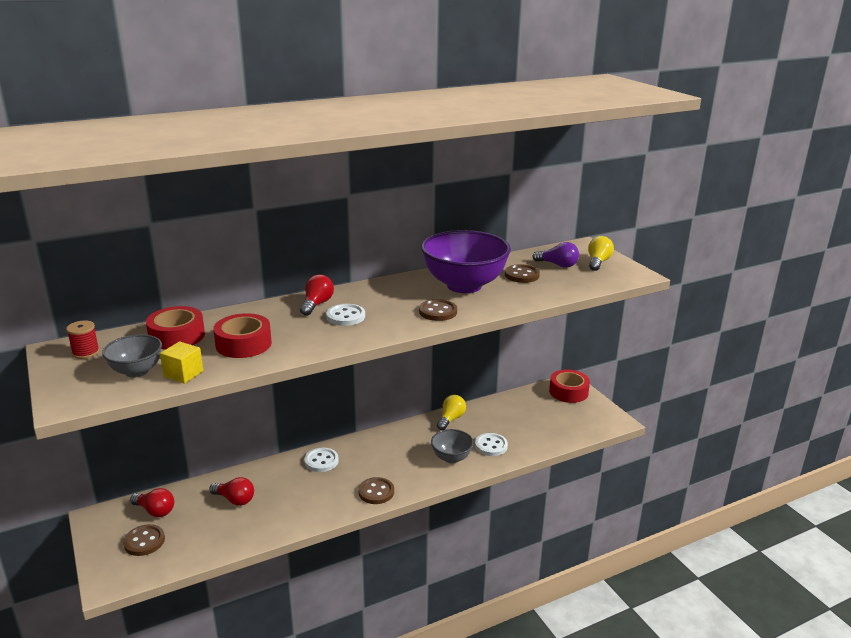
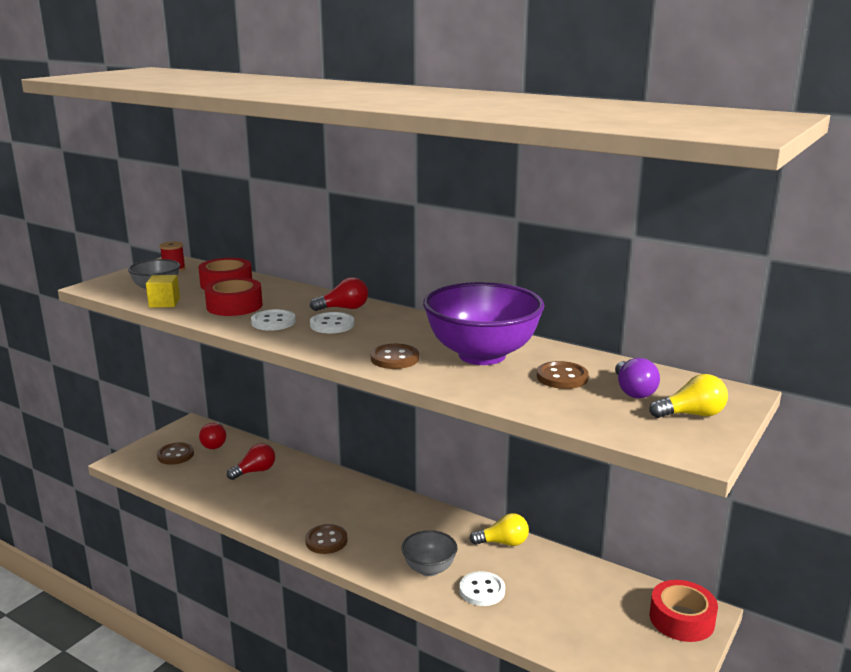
camera: 60 degrees right, 5 degrees down
red light bulb [209,477,254,506] -> red light bulb turned 120 degrees counterclockwise [227,443,275,480]
white button [304,448,339,472] -> white button moved to [251,309,296,330]

